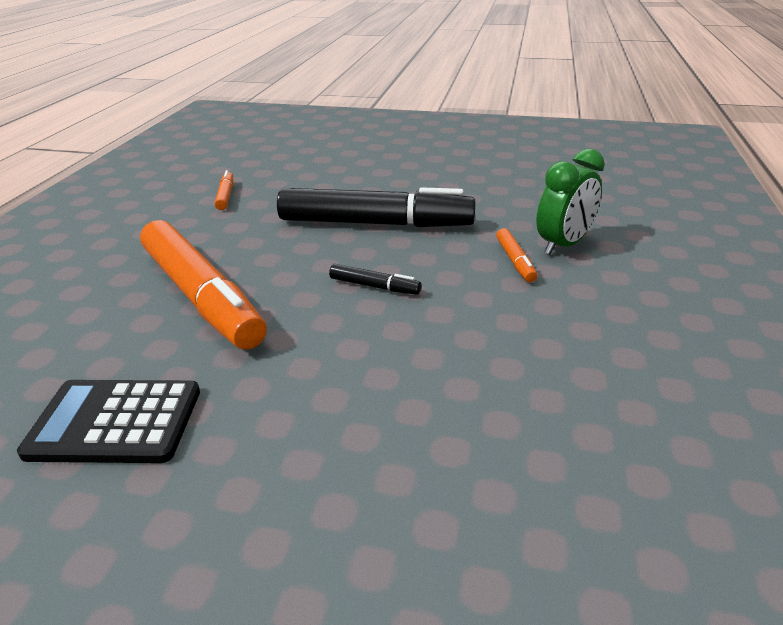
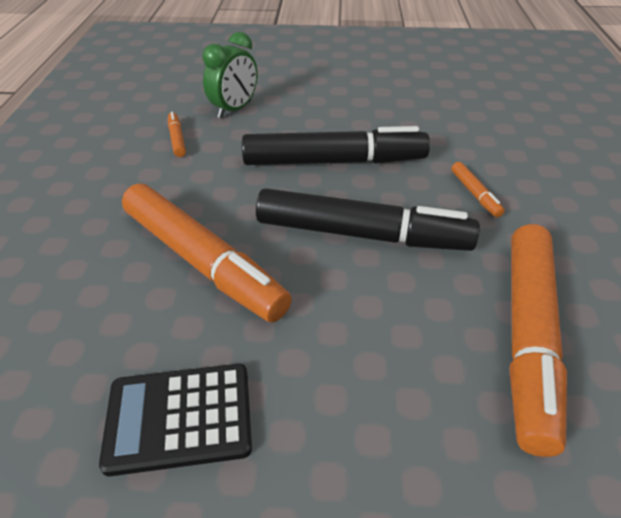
camera: 10 degrees left, 10 degrees up
black marker [329,264,421,295] -> black marker [256,188,480,251], size x2.43
green clock [536,149,605,255] -> green clock moved to [202,32,257,118]
none -> orange marker [509,224,567,457]

